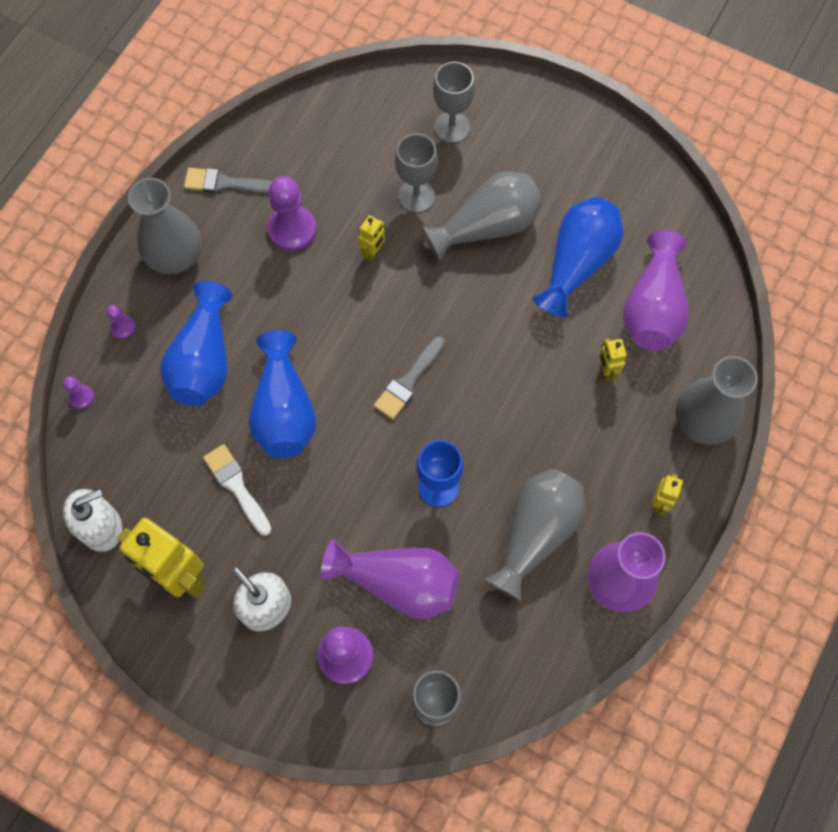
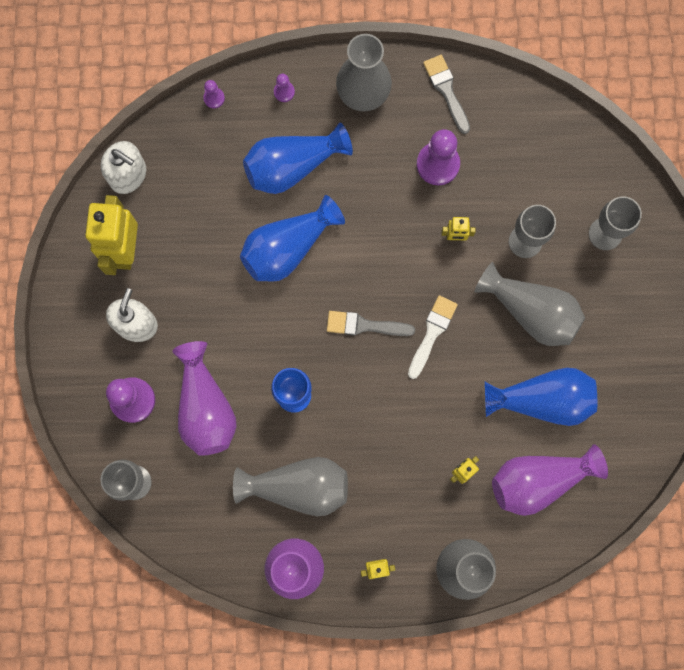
camera: 60 degrees right, 10 degrees up
white brush [203,444,272,536] -> white brush moved to [408,295,458,379]

